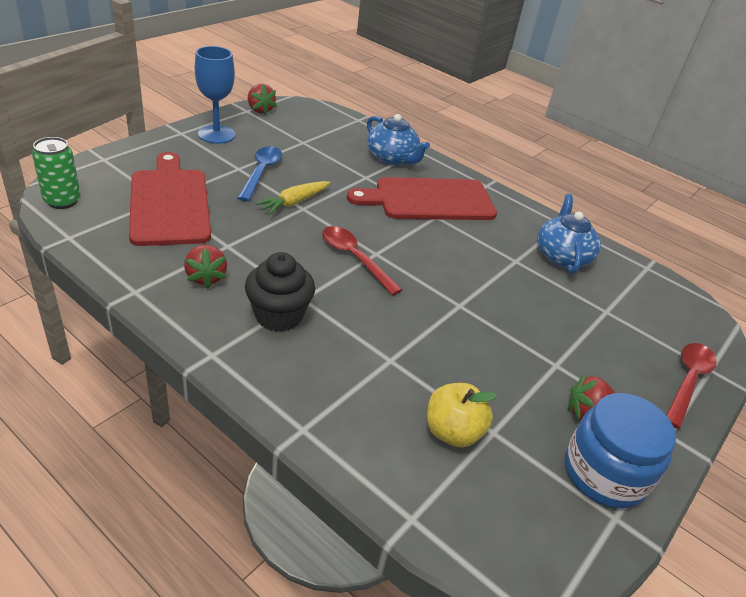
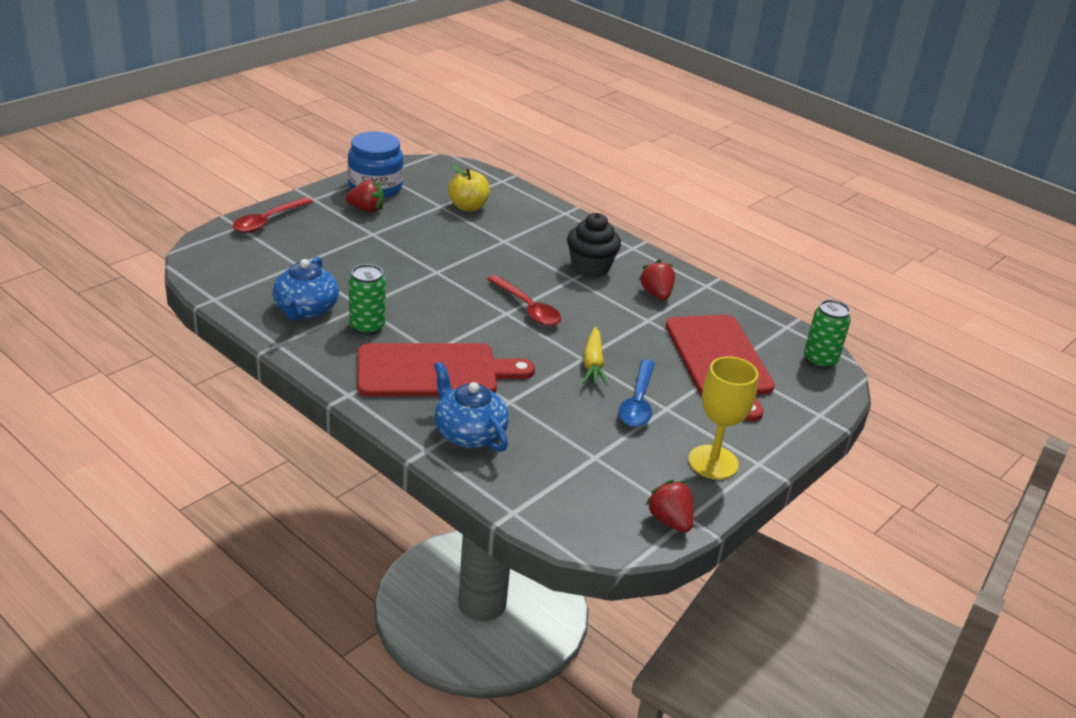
camera: 175 degrees left, 5 degrees down
blue goblet [195,46,235,144] -> yellow goblet [688,356,758,479]
yellow carrot [255,181,330,215] -> yellow carrot turned 135 degrees clockwise [583,327,608,386]
none -> green can [349,264,386,335]

